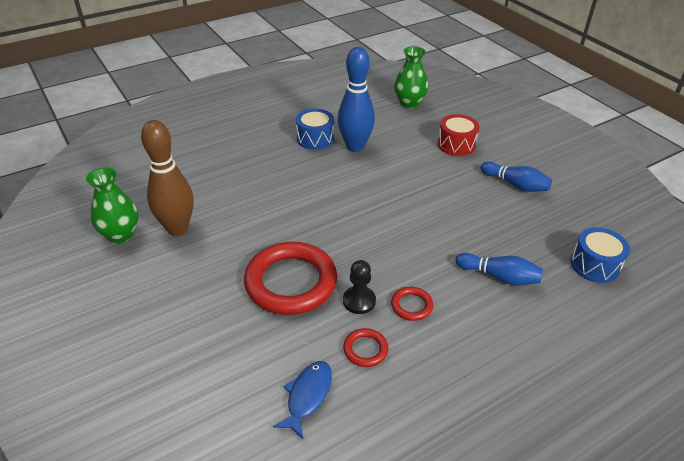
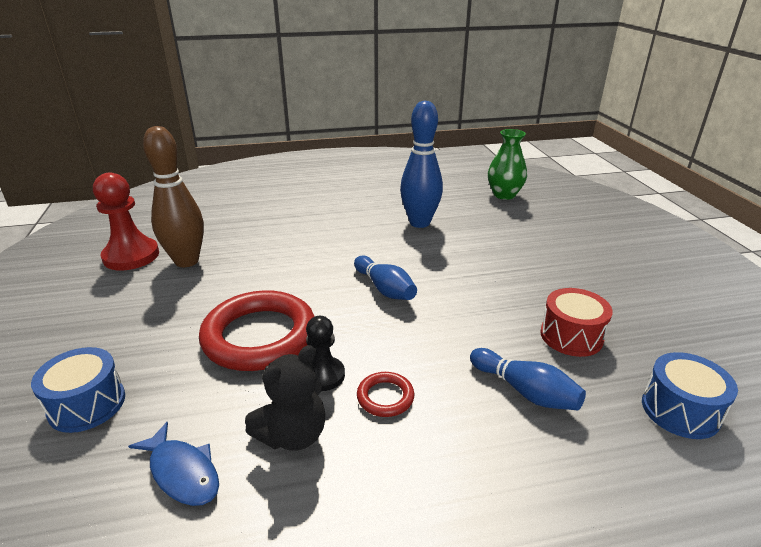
camera: 20 degrees right, 10 degrees down
green vase [86,167,138,243] -> red pawn [93,173,159,270]
blue fish [273,361,332,439] -> blue fish turned 90 degrees clockwise [128,422,219,506]
blue drum [296,109,334,150] -> blue drum moved to [31,347,125,433]
red ring [343,328,389,367] -> black teddy bear [245,345,326,451]
red drum [438,114,479,156] -> red drum moved to [540,288,613,357]
blue bowling pin [481,162,552,192] -> blue bowling pin moved to [354,256,417,300]

